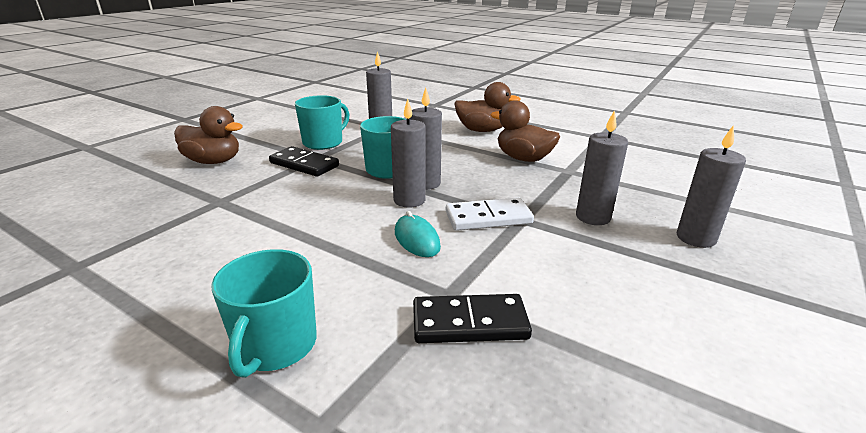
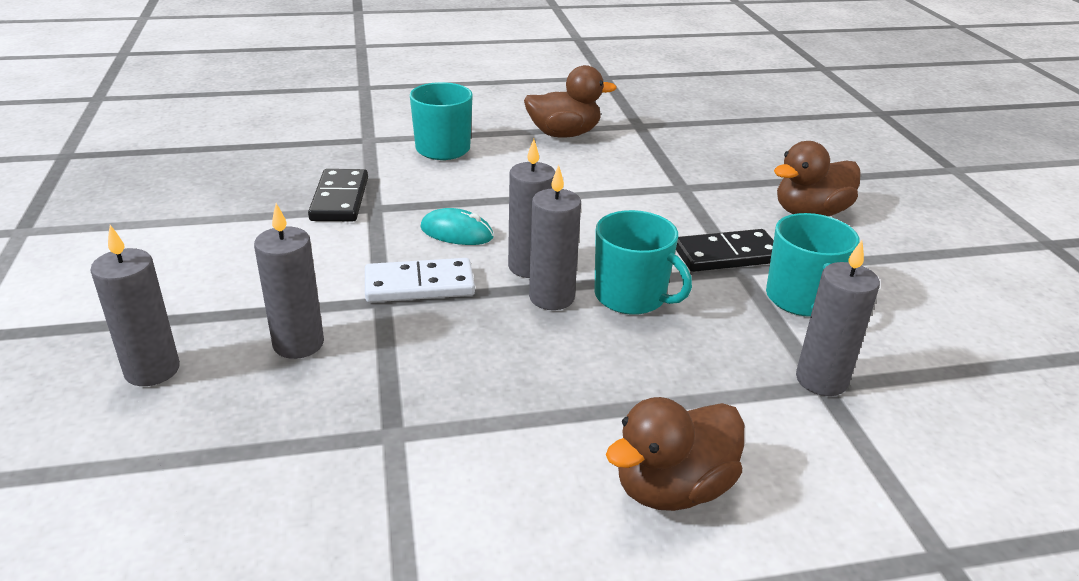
camera: 135 degrees right, 5 degrees up
black domino [413,294,532,343] -> black domino turned 45 degrees counterclockwise [308,169,368,221]
white domino [446,198,534,231] -> white domino turned 45 degrees clockwise [365,258,475,303]
brown duck [491,100,560,162] -> brown duck moved to [524,65,617,137]

